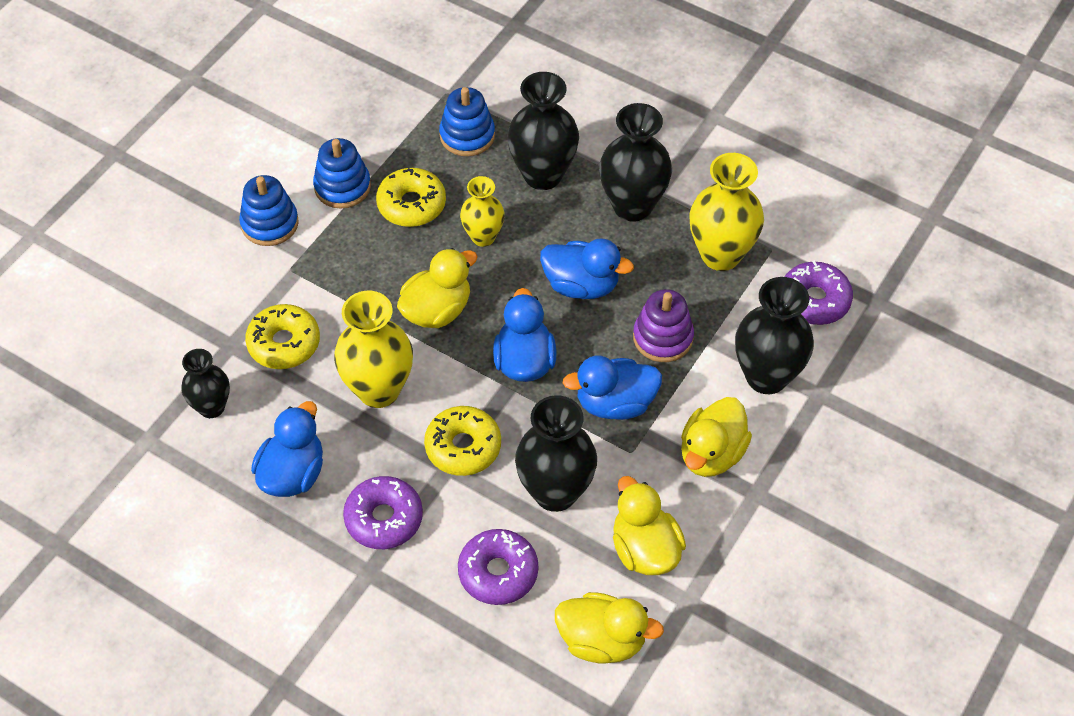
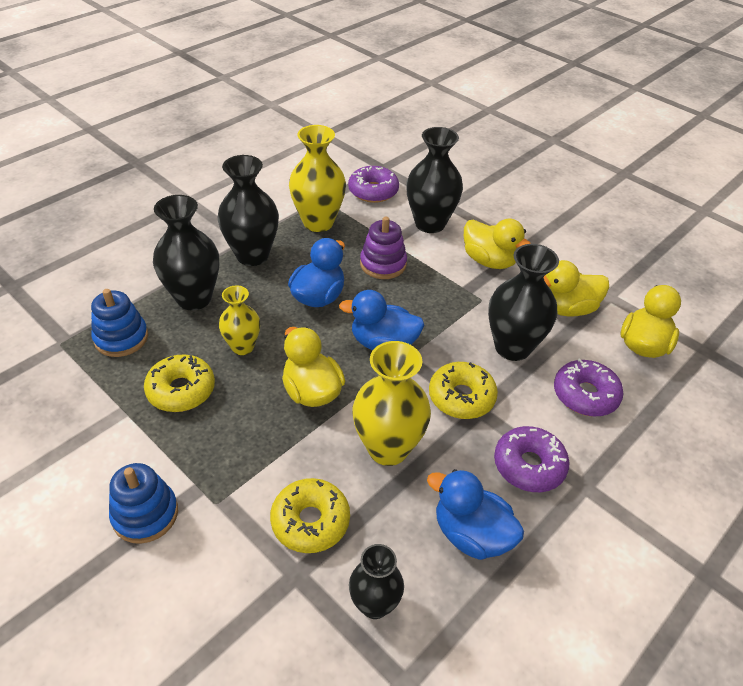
camera: 80 degrees left, 10 degrees down
blue stacking toy [313,138,371,209] -> none
blue duck [563,356,662,420] -> none

